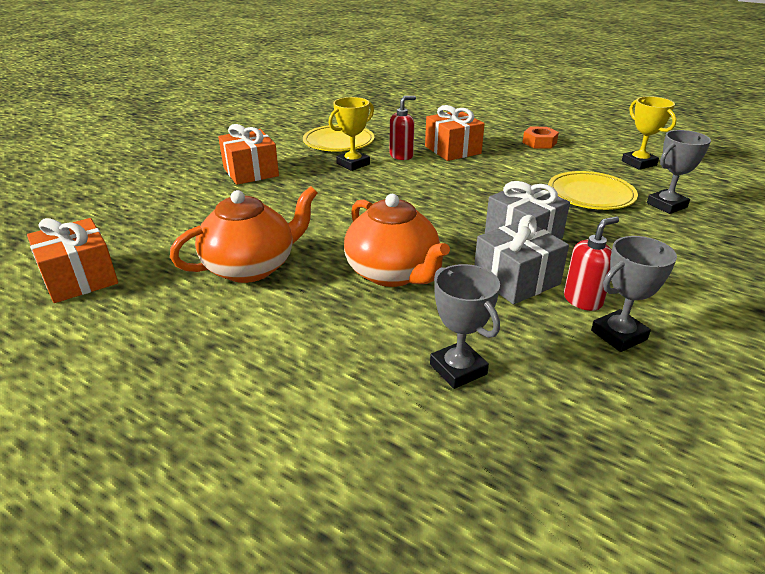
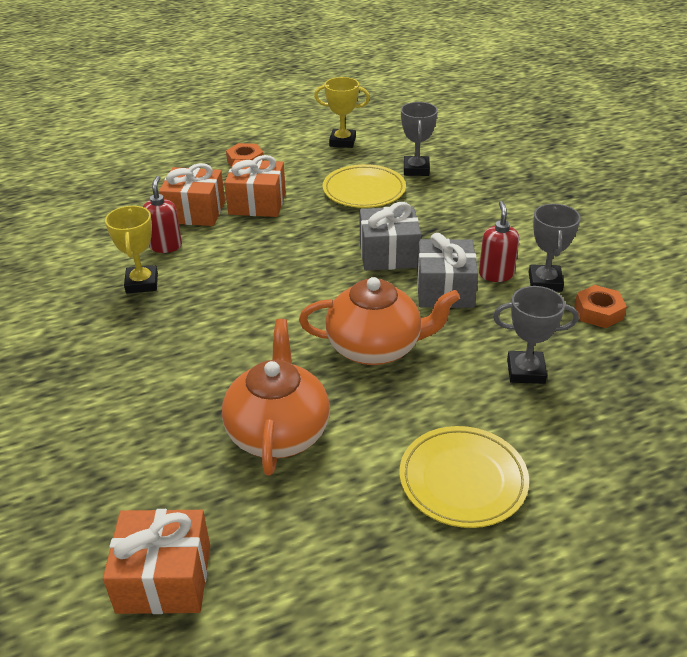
camera: 55 degrees left, 5 degrees up
orange gift [218,124,279,185] -> orange gift moved to [225,155,286,217]
yellow plate [303,125,374,152] -> yellow plate moved to [400,426,529,528]
none -> orange nut [574,285,627,328]

